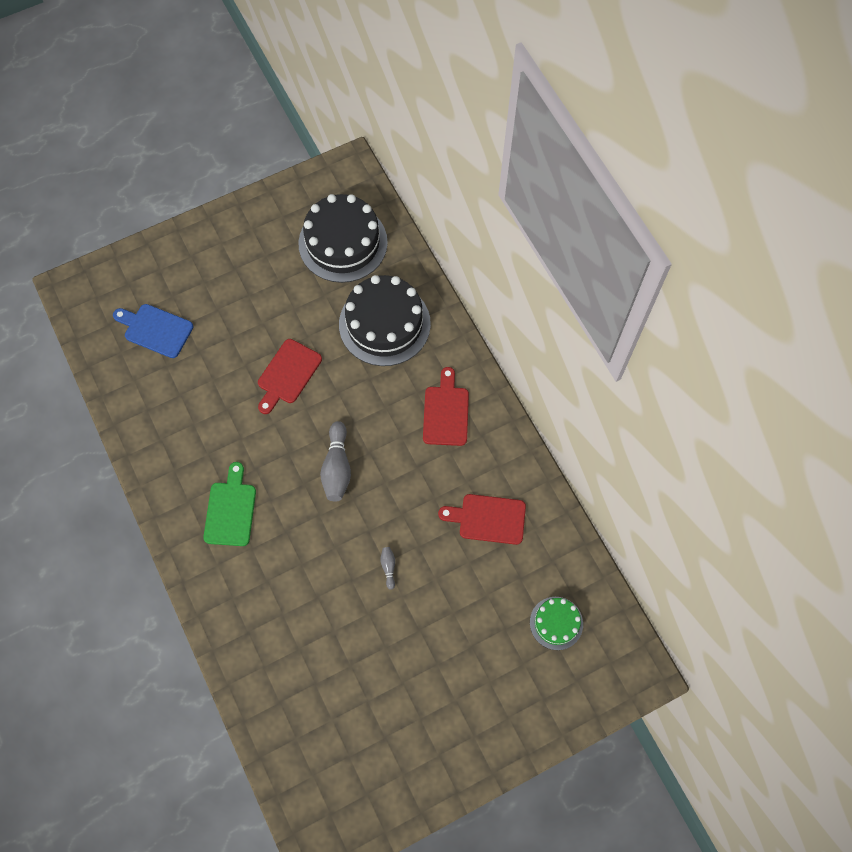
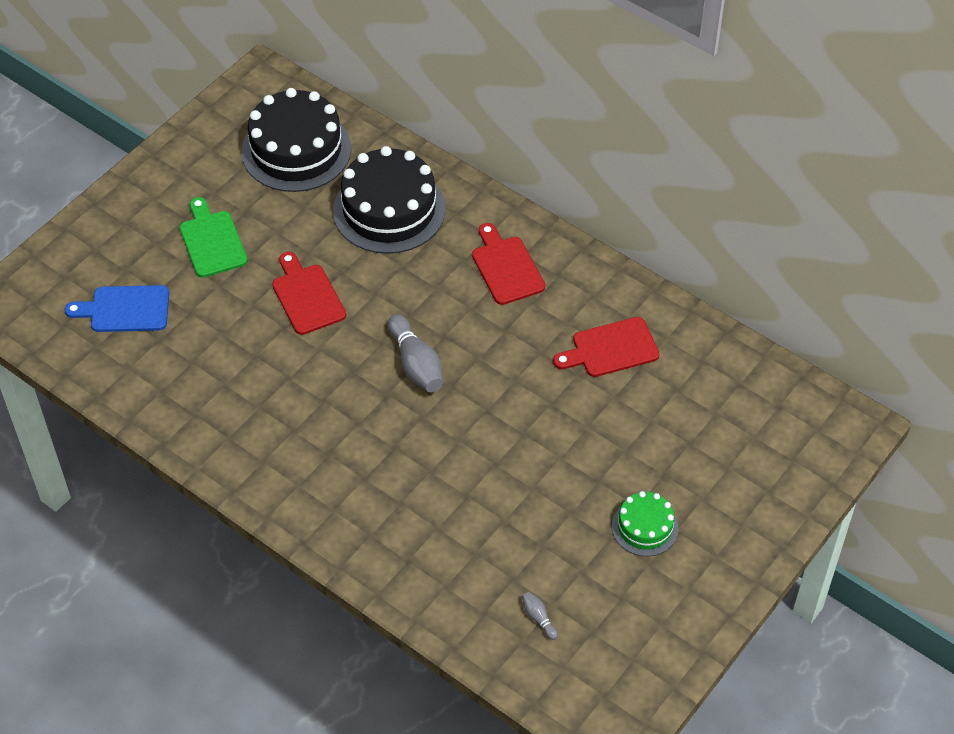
camera: 25 degrees left, 15 degrees down
green cutting board [203,462,256,546] -> green cutting board moved to [180,197,248,278]
red cutting board [258,339,322,414] -> red cutting board turned 150 degrees clockwise [272,252,346,335]
grey bowling pin [380,547,395,590] -> grey bowling pin moved to [522,592,558,640]
green cake [530,597,583,650] -> green cake moved to [612,491,678,556]

